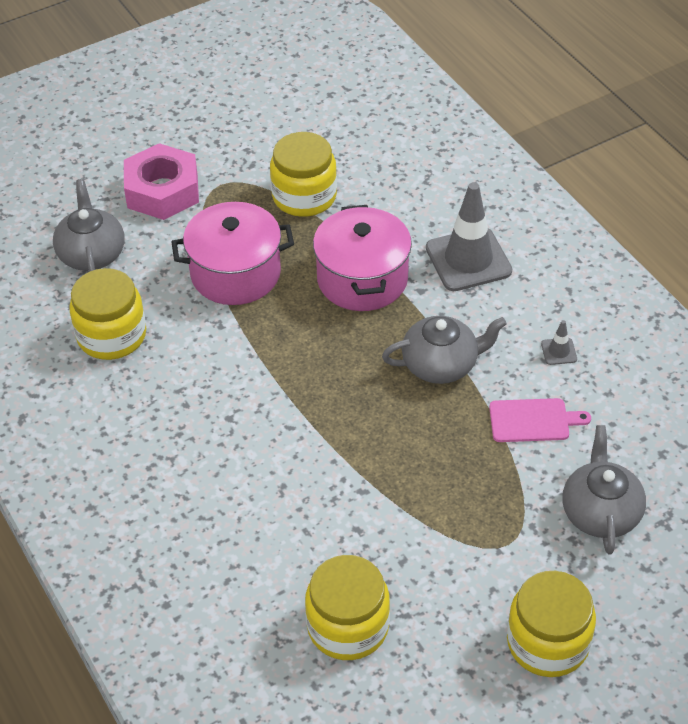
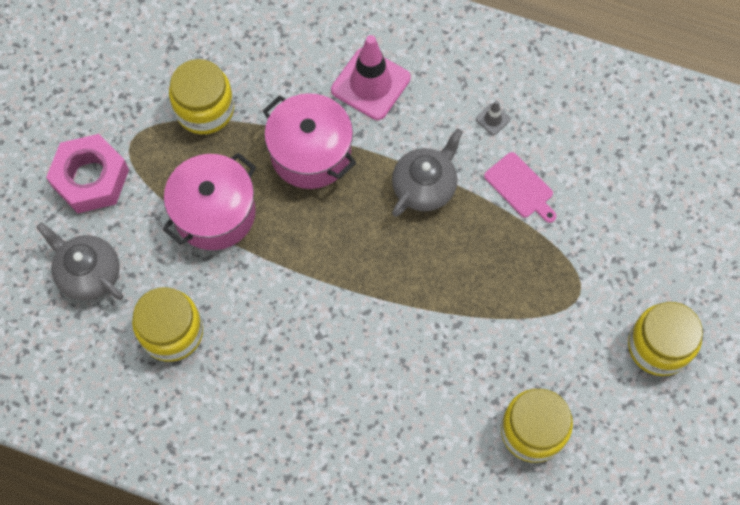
camera: 40 degrees left, 20 degrees up
grey traffic cone [426,182,512,291] -> pink traffic cone [331,35,411,120]
pink cutting board [489,398,591,442] -> pink cutting board turned 90 degrees clockwise [484,152,556,223]
grey teapot [562,425,646,554] -> none

